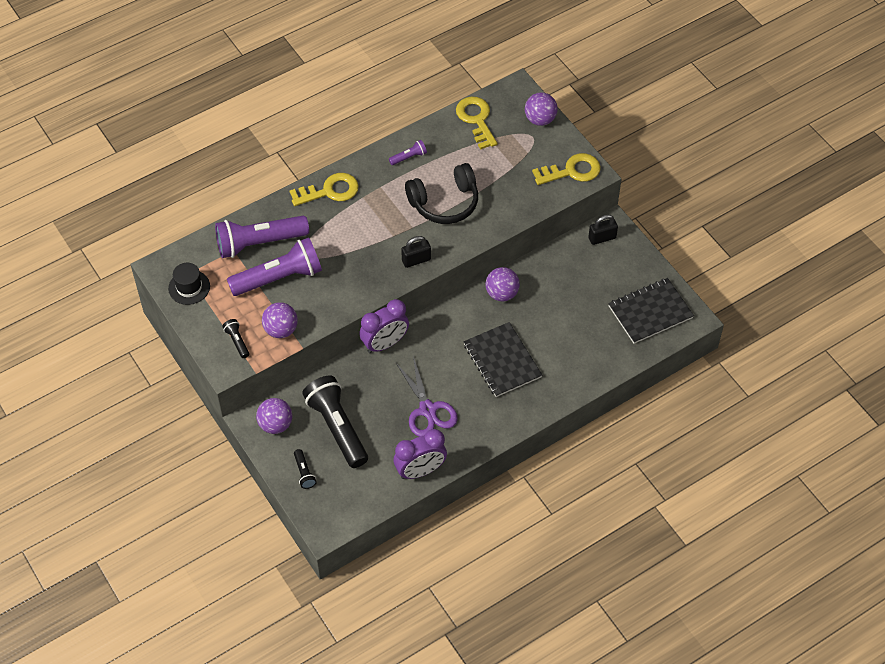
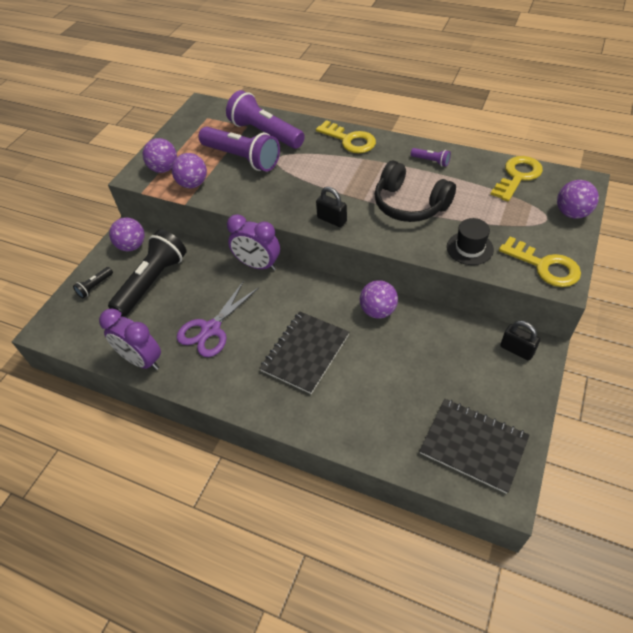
camera: 60 degrees right, 5 degrees down
black hat [168,263,210,305] -> black hat moved to [447,218,494,265]
black flashlight [222,319,249,358] -> purple ball [142,138,177,173]

